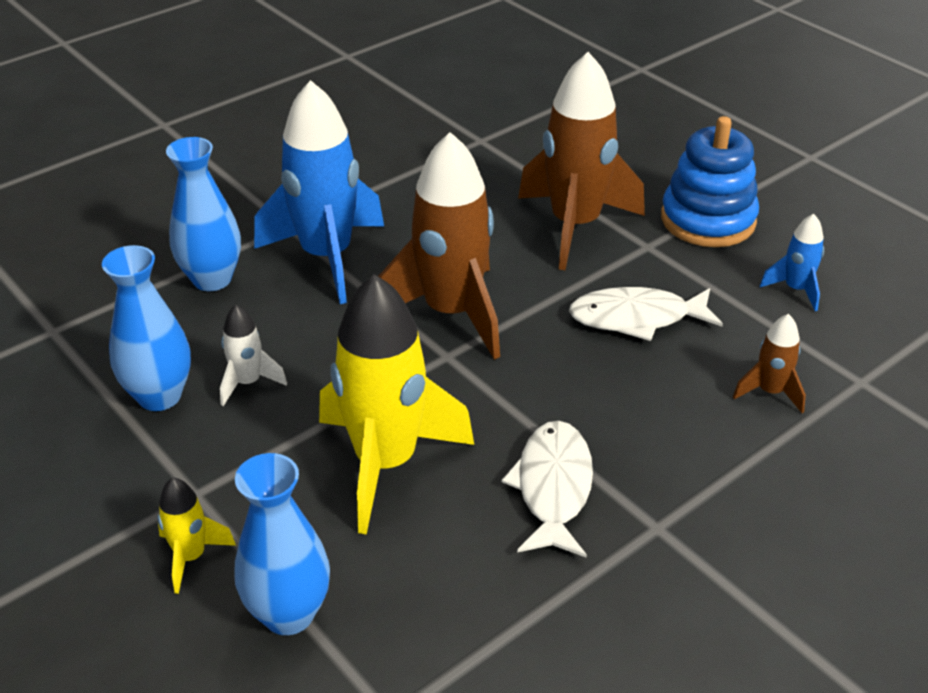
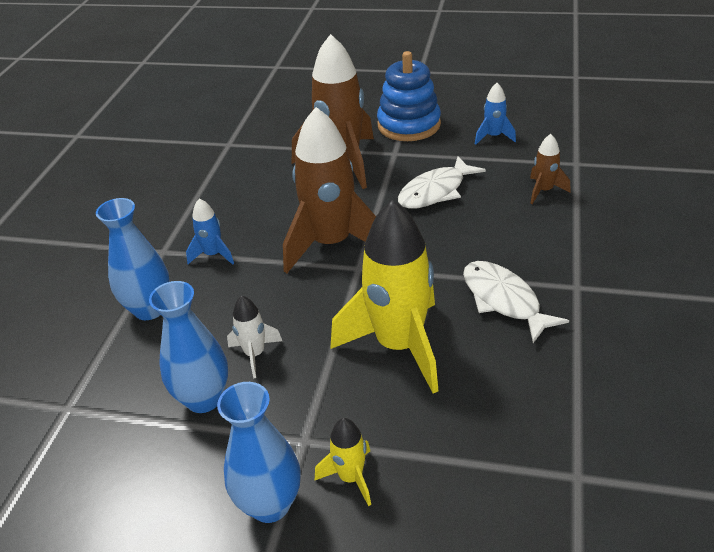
camera: 35 degrees left, 0 degrees up
blue vase [234,453,330,635] -> blue vase moved to [217,382,301,523]
blue rocket [254,80,384,304] -> blue rocket [186,198,234,265], size x0.45

